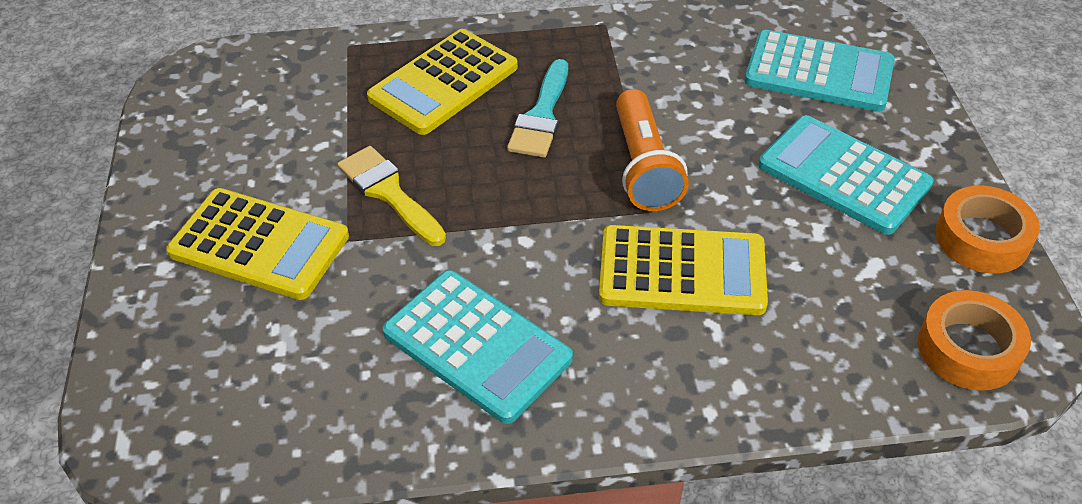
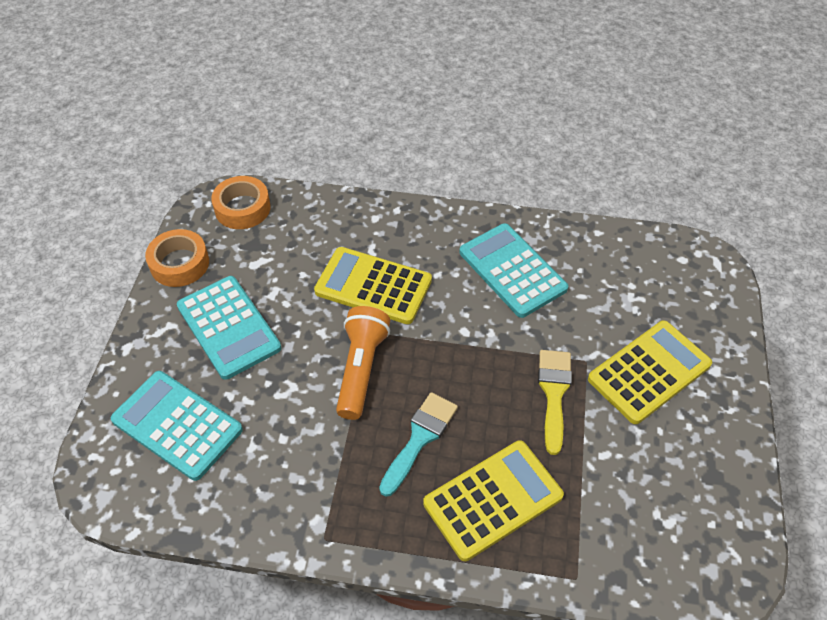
camera: 165 degrees left, 5 degrees up
yellow calculator [166,188,349,300] -> yellow calculator turned 105 degrees clockwise [588,321,712,424]
yellow brush [337,146,446,246] -> yellow brush turned 150 degrees counterclockwise [538,350,572,455]

